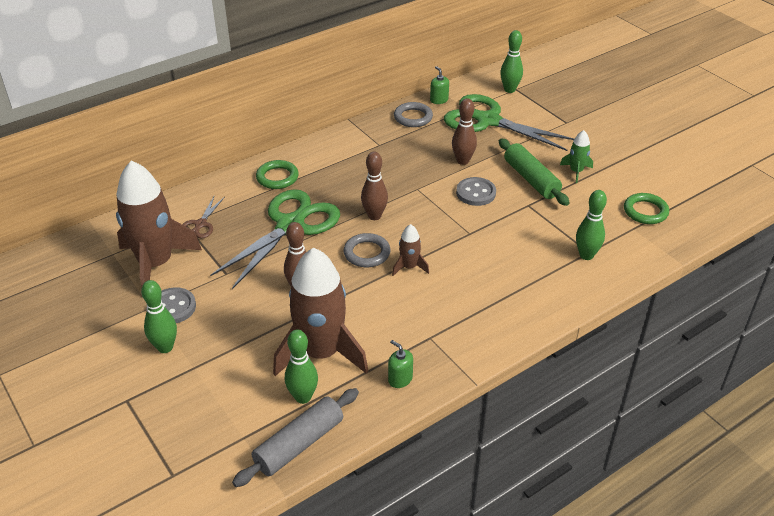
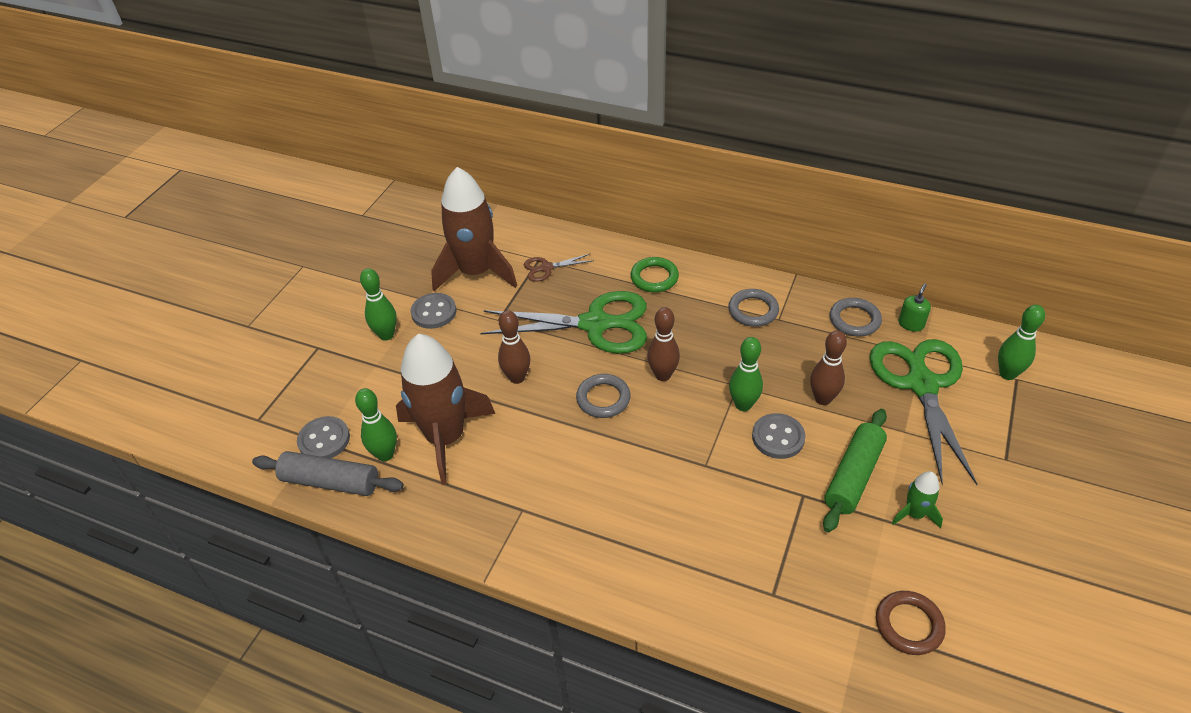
camera: 60 degrees right, 5 degrees up
green soap dispenser [388,340,413,388] -> none
brown rocket [392,224,429,276] -> none
green bowling pin [576,190,607,260] -> green bowling pin moved to [729,337,763,411]
green ring [624,193,669,224] -> brown ring [876,591,946,655]
none -> grey button [297,416,350,458]
none -> grey ring [728,289,779,327]

